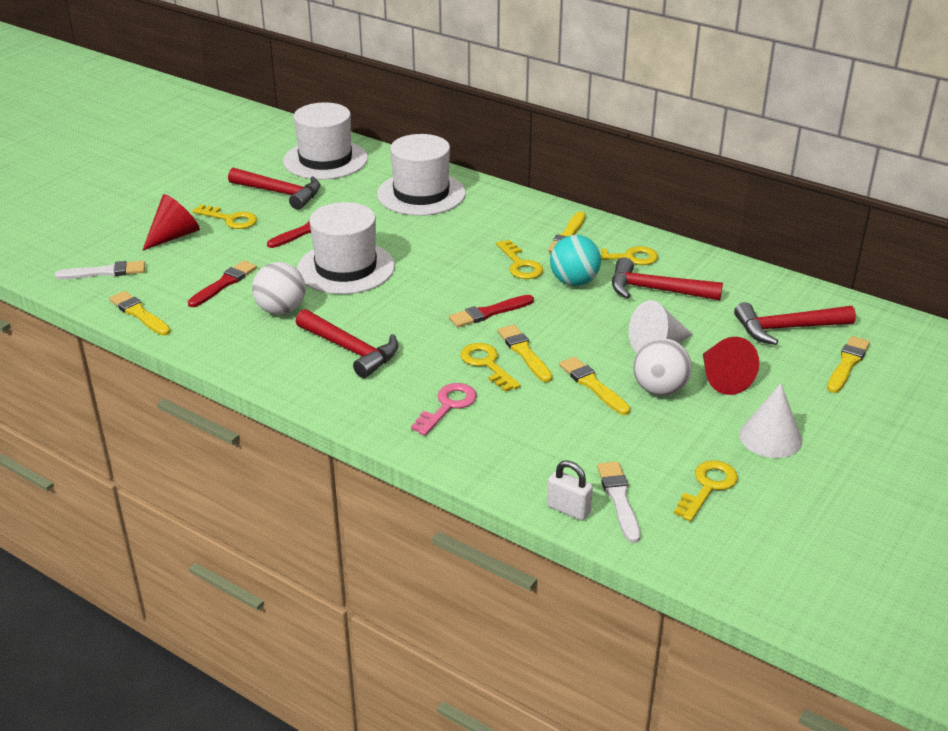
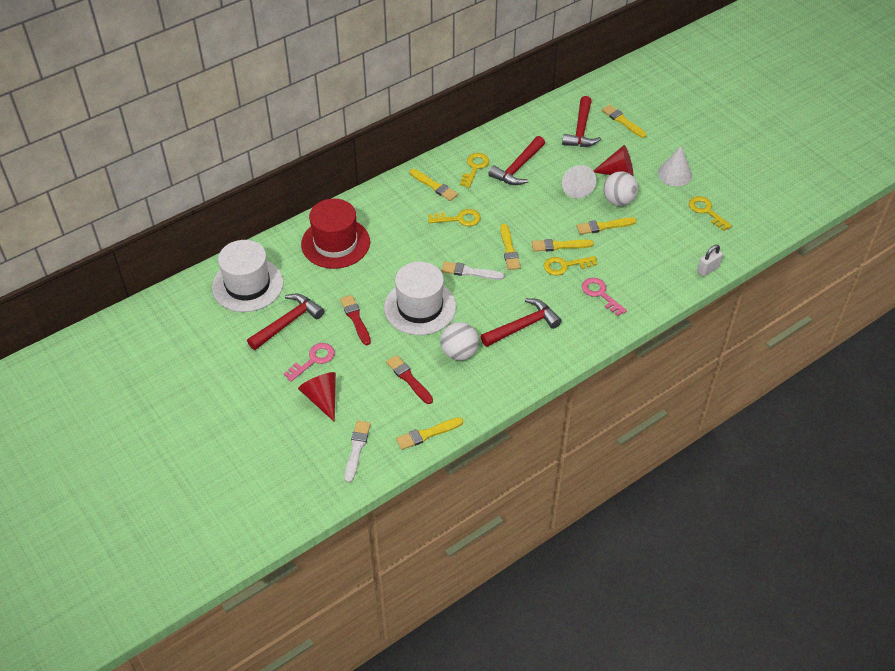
camera: 70 degrees left, 15 degrees up
yellow key [192,204,257,229] -> pink key [284,343,335,382]
white hat [377,134,466,216] -> red hat [301,199,370,269]
red brush [449,295,534,327] -> yellow brush [500,224,521,270]
turquoise ball [550,235,601,286] -> none
white brush [597,462,640,543] -> white brush moved to [441,261,505,280]

